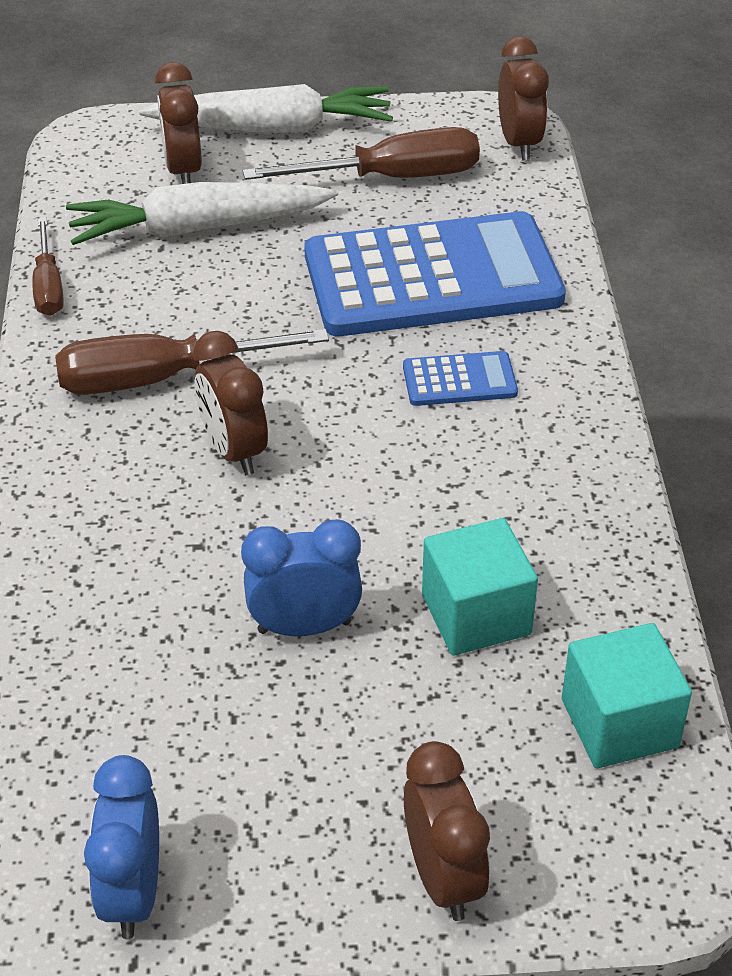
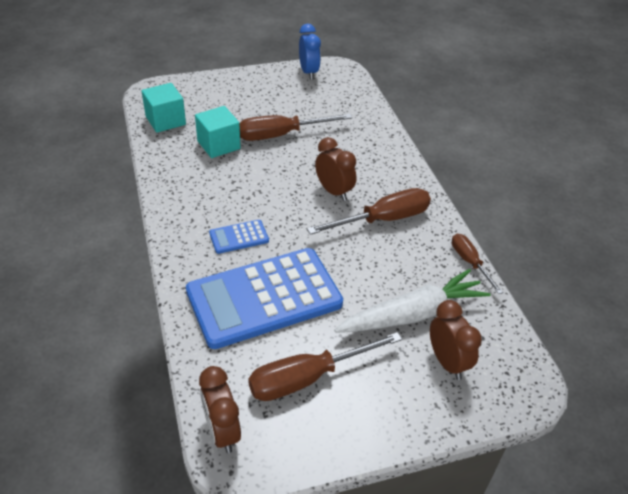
camera: 165 degrees right, 0 degrees up
white carrot [139,84,393,133] -> none
blue clock [241,519,362,636] -> brown screwdriver [239,114,352,141]
brown clock [404,741,490,921] -> none

